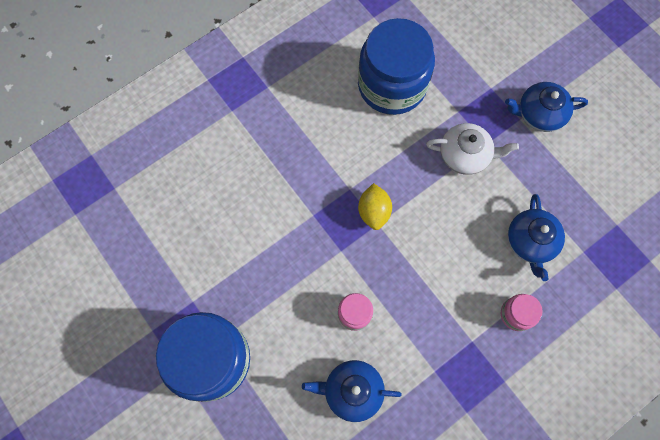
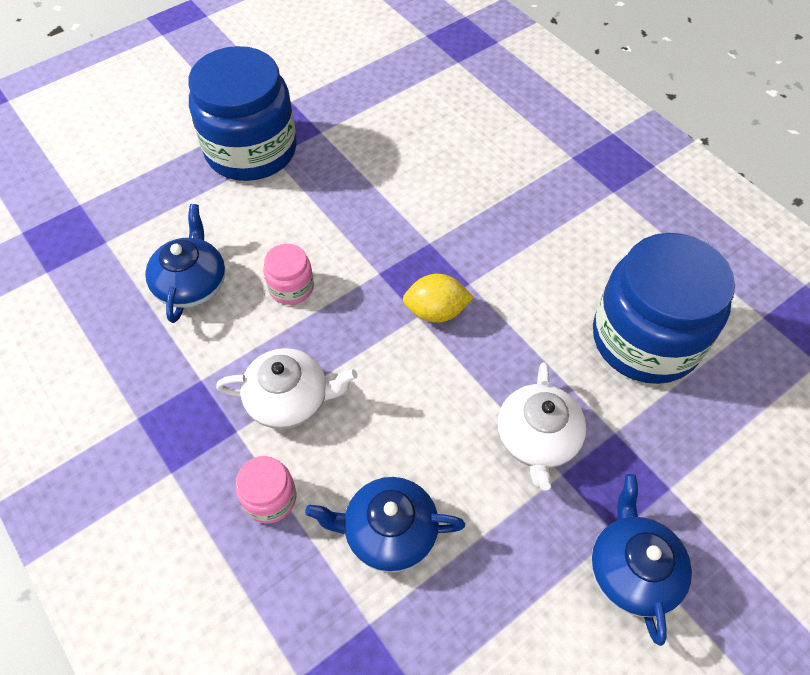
camera: 90 degrees right, 15 degrees down
none -> white teapot [216,348,357,429]

